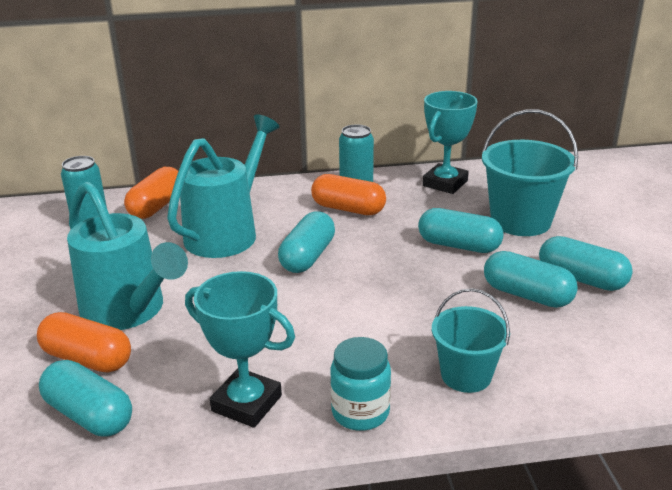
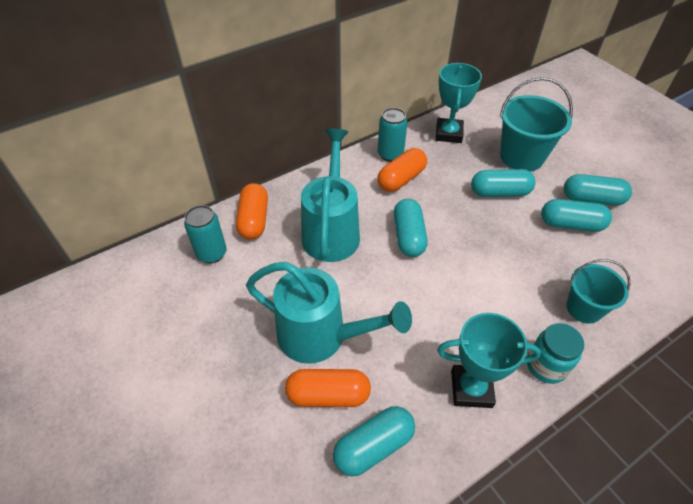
camera: 25 degrees left, 20 degrees up
turquoise capsule [39,360,132,437] -> turquoise capsule turned 45 degrees counterclockwise [333,406,415,477]
orange capsule [311,174,386,215] -> orange capsule turned 45 degrees counterclockwise [377,148,427,192]

